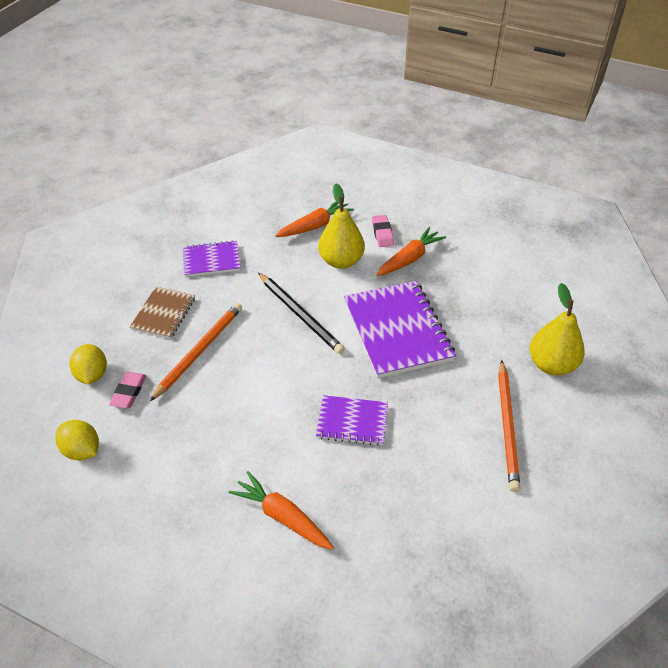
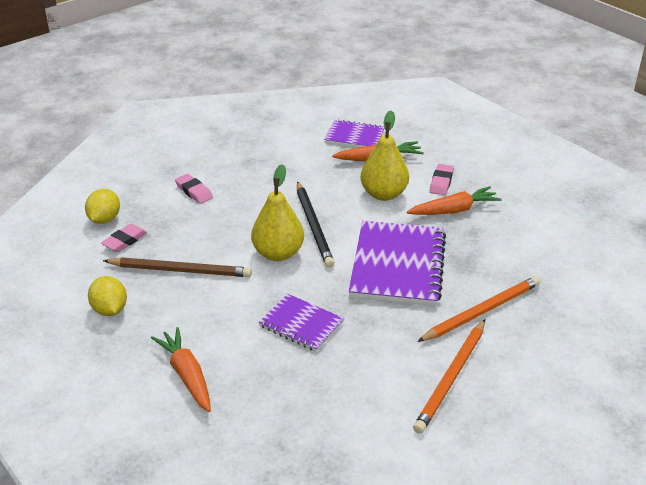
camera: 25 degrees right, 10 degrees down
yellow lemon [55,420,99,461] -> yellow lemon moved to [88,276,127,316]
brown notebook [130,287,195,339] -> pink eraser [175,174,213,204]
orange pencil [150,303,242,401] -> orange pencil moved to [417,276,540,342]
purple notebook [183,240,240,277] -> purple notebook moved to [324,119,384,147]
yellow pear [530,283,585,376] -> yellow pear moved to [251,164,304,261]
none -> brown pencil [103,257,252,277]

